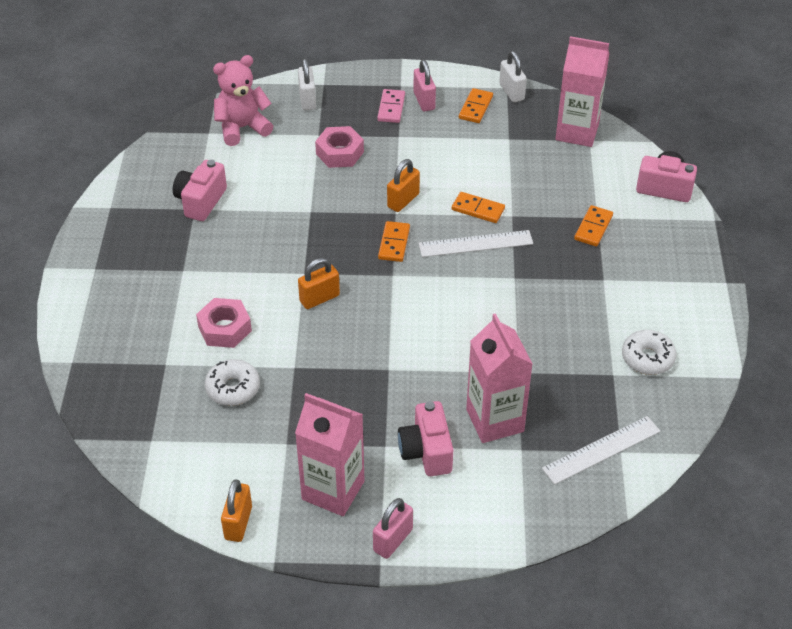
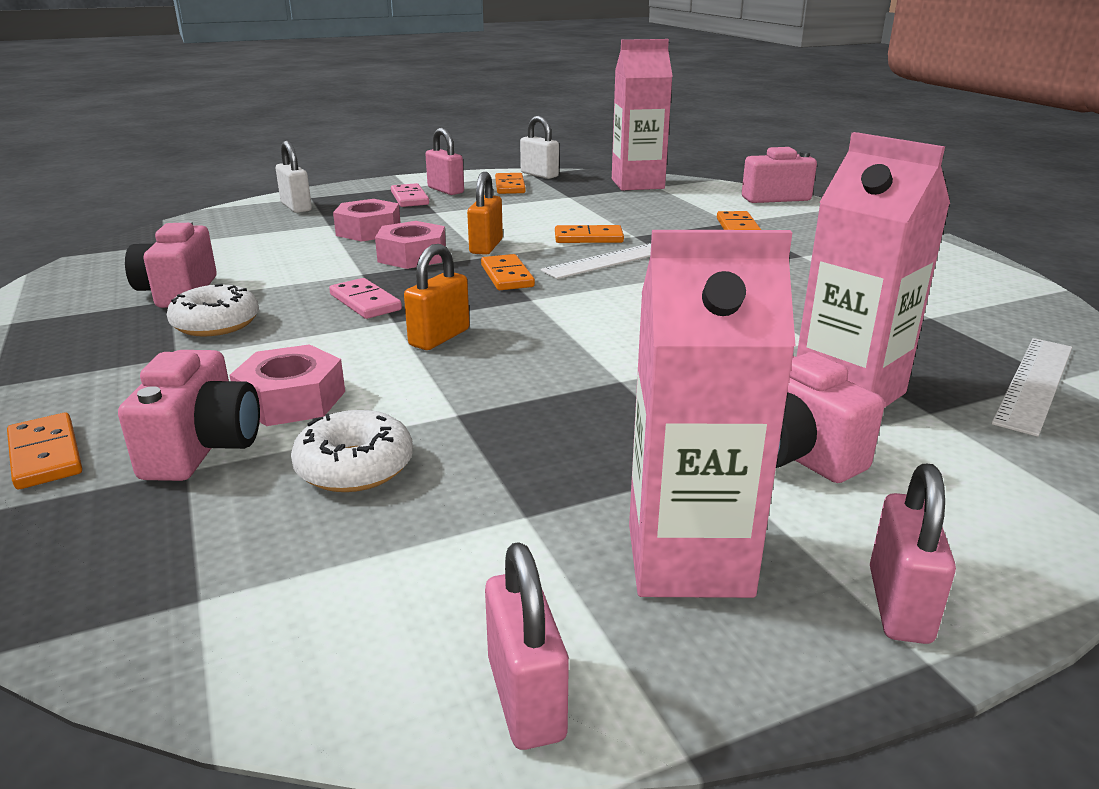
camera: 25 degrees left, 20 degrees down
pink teddy bear [213,55,273,146] -> none
orange padlock [221,480,252,542] -> pink padlock [485,542,569,750]
white donut [622,330,677,375] -> white donut moved to [167,284,259,337]
none -> orange domino [7,413,82,489]
none -> pink camera [118,350,260,481]
none -> pink domino [329,278,402,319]
none -> pink nut [375,221,446,269]

